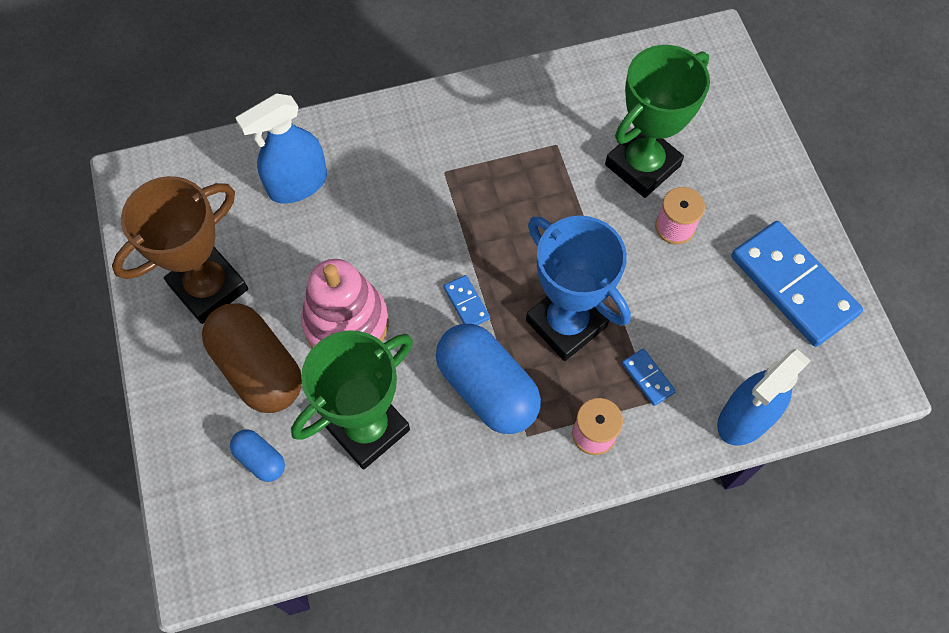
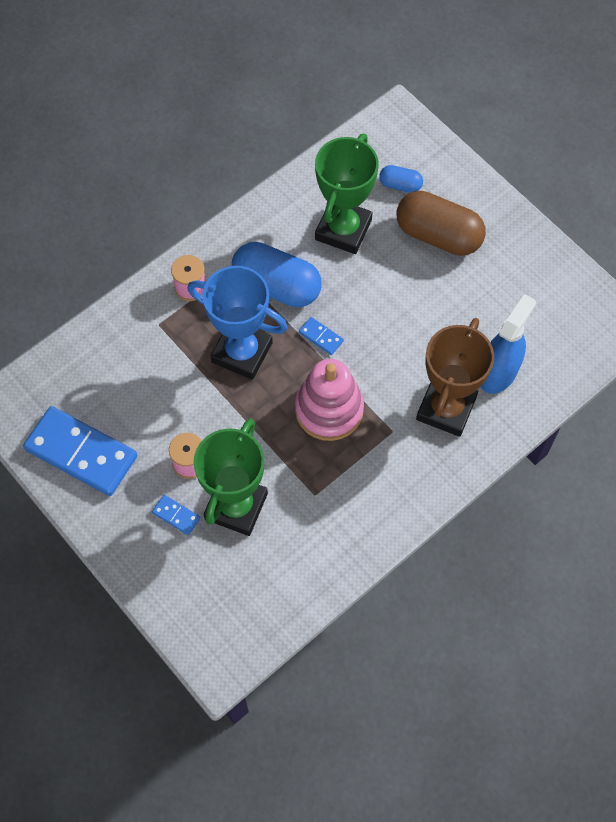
camera: 155 degrees right, 0 degrees up
brown trophy [112,176,248,324] -> brown trophy moved to [416,318,494,437]
pink stacking toy [301,259,389,348] -> pink stacking toy moved to [295,359,364,441]
blue domino [622,349,676,406] -> blue domino moved to [152,495,200,535]
blue spray bottle [717,349,810,446] -> none

